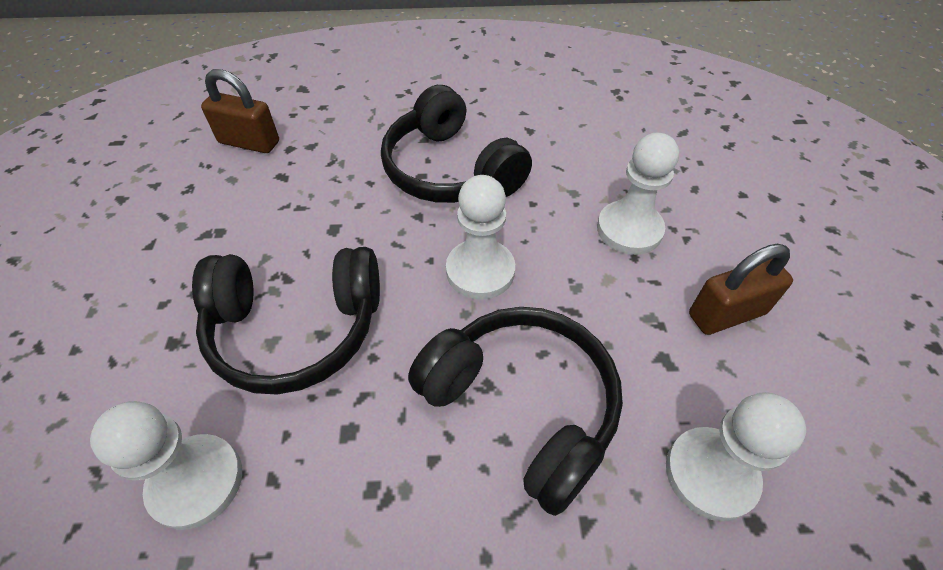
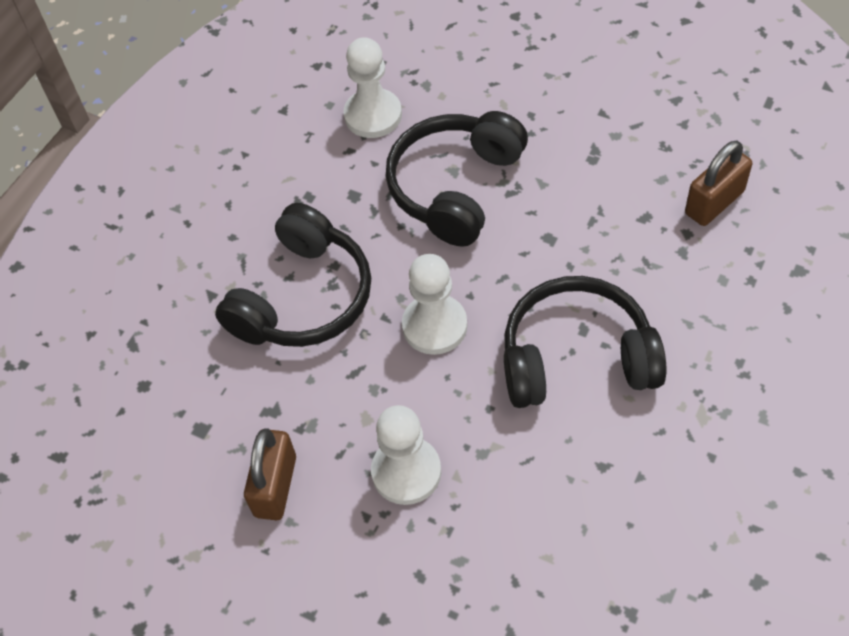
camera: 125 degrees right, 5 degrees up
black headphones [408,307,623,516] -> black headphones turned 45 degrees counterclockwise [215,203,371,347]
white pawn [666,392,806,521] -> none

